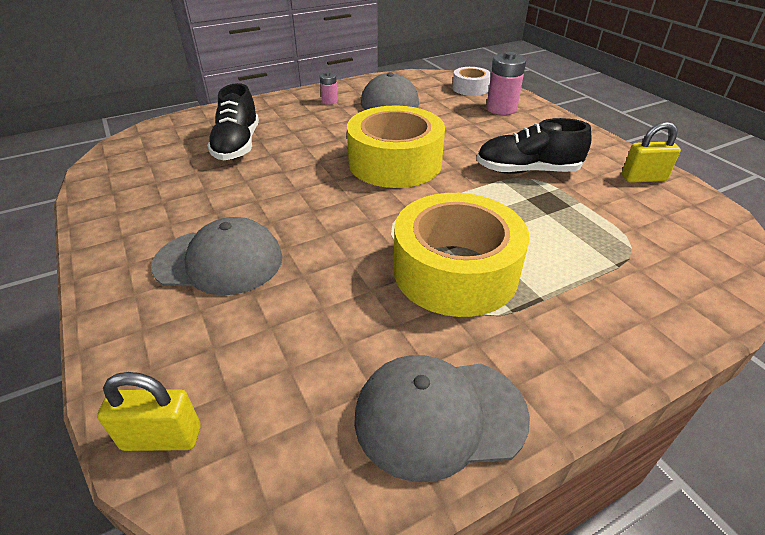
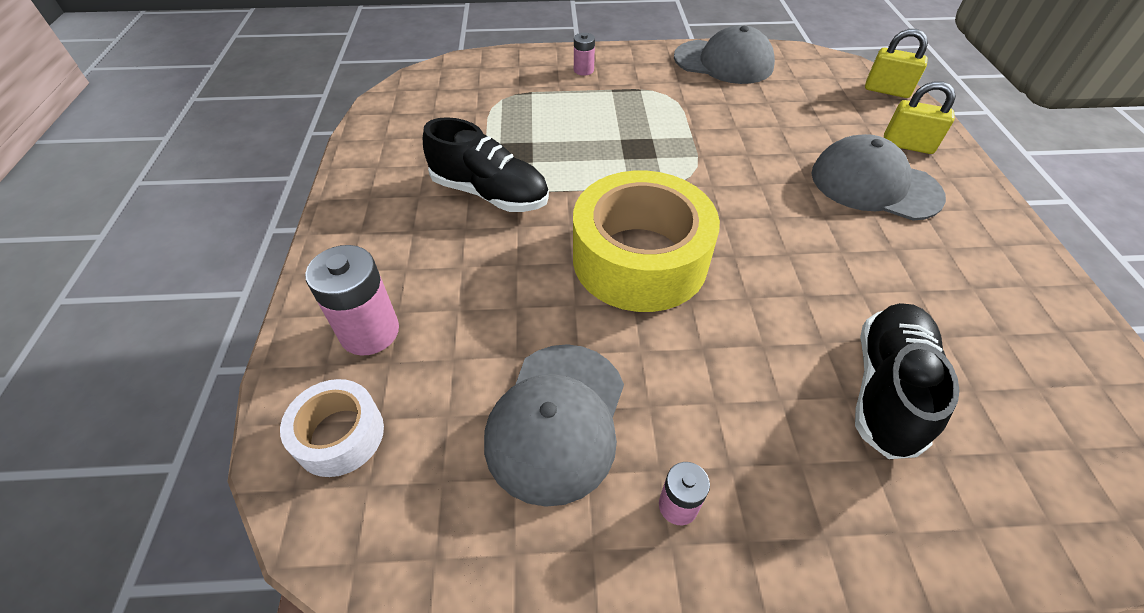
camera: 155 degrees left, 10 degrees up
yellow tape [394,193,530,317] -> none
yellow padlock [621,122,681,183] -> yellow padlock moved to [884,81,956,154]
none -> pink battery [574,33,595,76]

